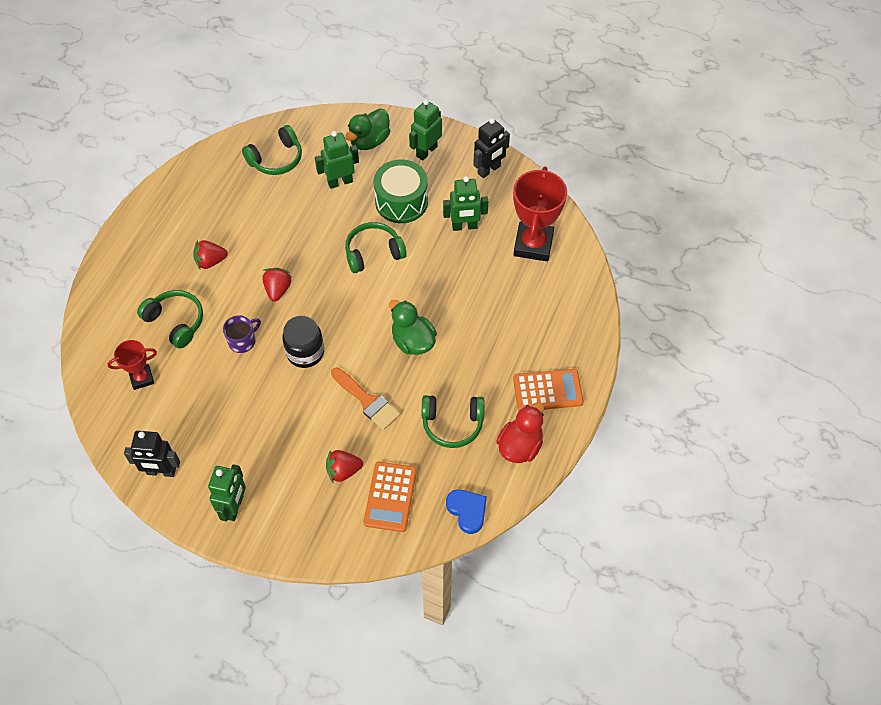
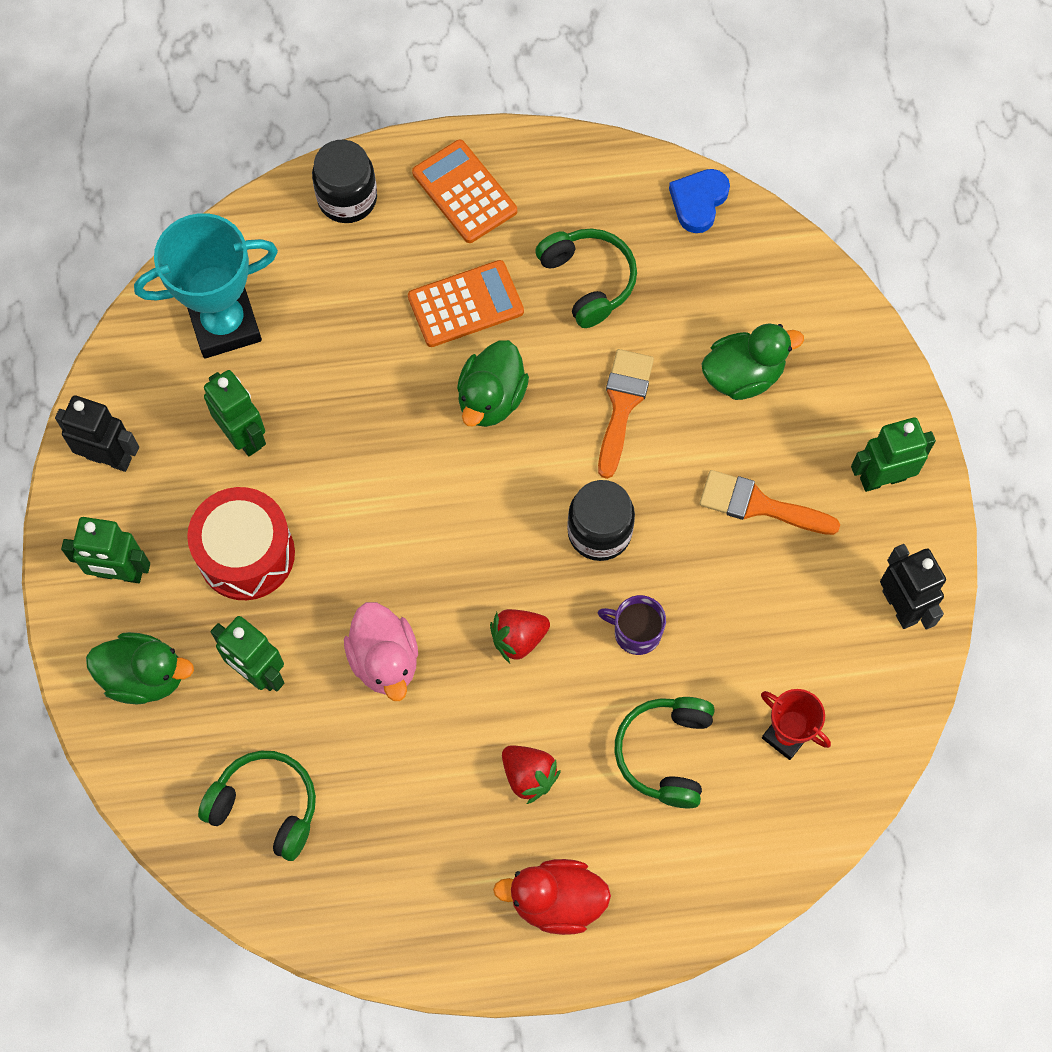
camera: 120 degrees left, 10 degrees up
red strawberry [326,450,363,484] -> green duck [701,323,804,400]
green headphones [345,222,407,273] -> none
orange calculator [363,462,417,532] -> orange calculator moved to [408,260,524,347]
green drum [374,159,428,223] -> red drum [187,487,295,600]
red duck [496,402,544,463] -> red duck moved to [493,859,611,935]
red trophy [513,167,567,262] -> turquoise trophy [134,213,278,358]
none -> black jar [312,140,377,223]
none -> pink duck [344,602,418,701]
none -> orange brush [699,470,840,535]

